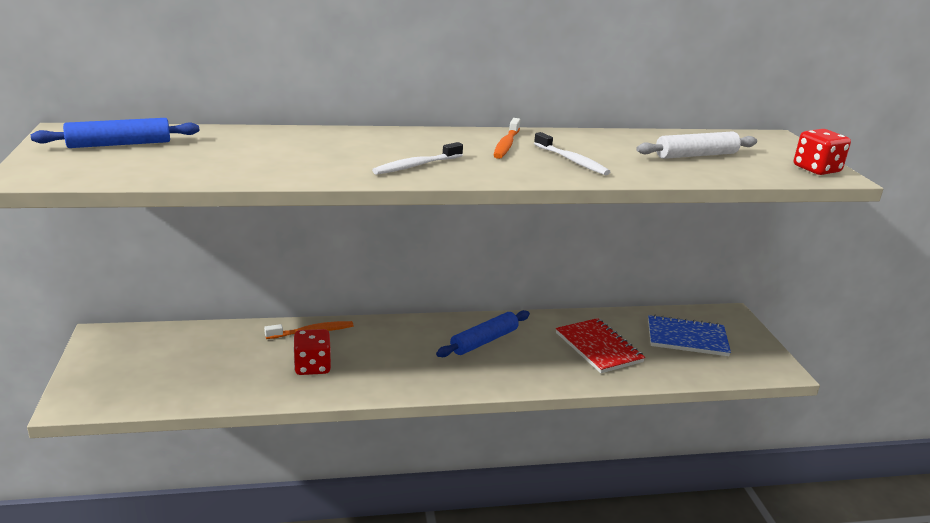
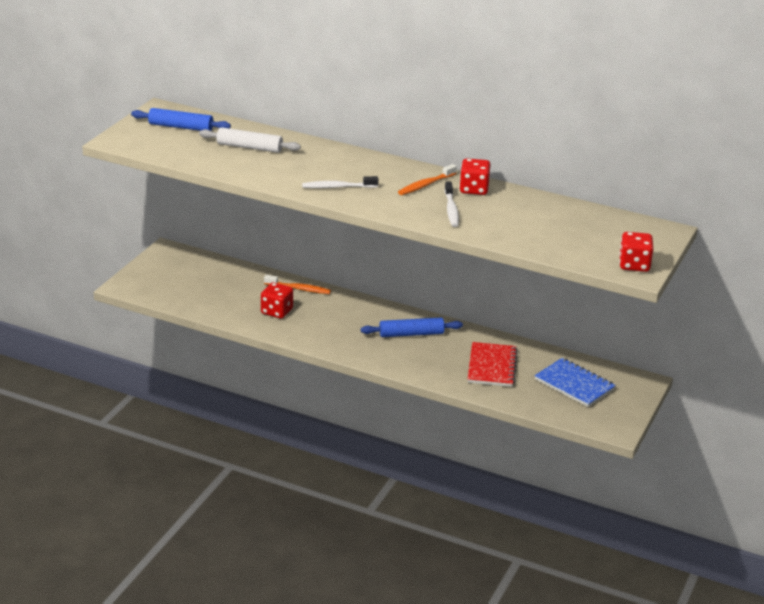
camera: 35 degrees right, 5 degrees up
white rolling pin [637,131,757,159] -> white rolling pin moved to [199,127,301,153]
none -> red dice [460,158,490,195]

